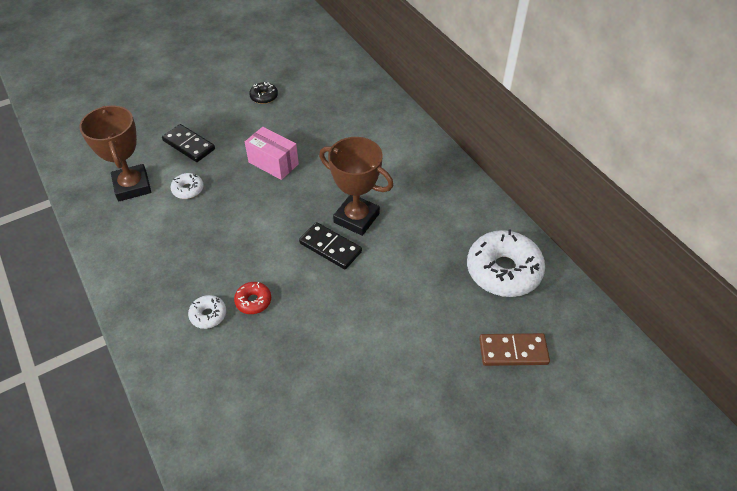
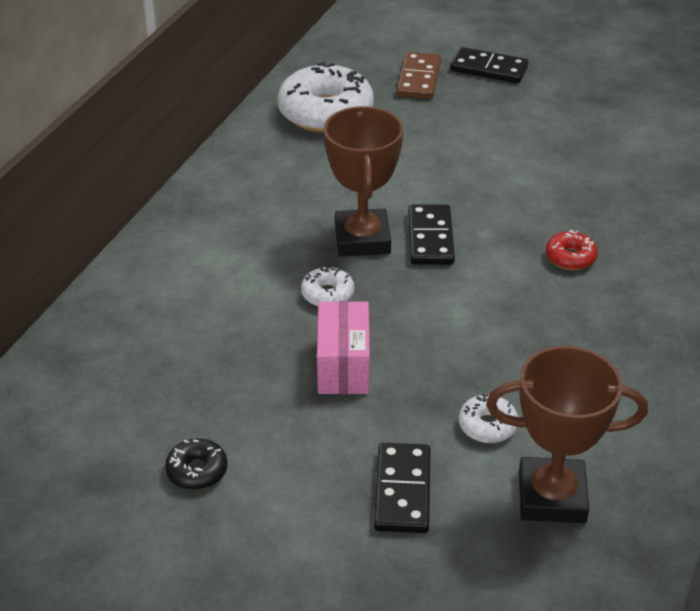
camera: 125 degrees left, 10 degrees down
brown trophy [79,106,151,201] -> brown trophy turned 60 degrees clockwise [486,346,648,523]
white donut [188,295,226,329] -> white donut moved to [301,266,354,306]
brown domino [479,333,550,366] -> brown domino turned 45 degrees clockwise [397,52,441,99]
none -> black domino [450,47,529,83]

